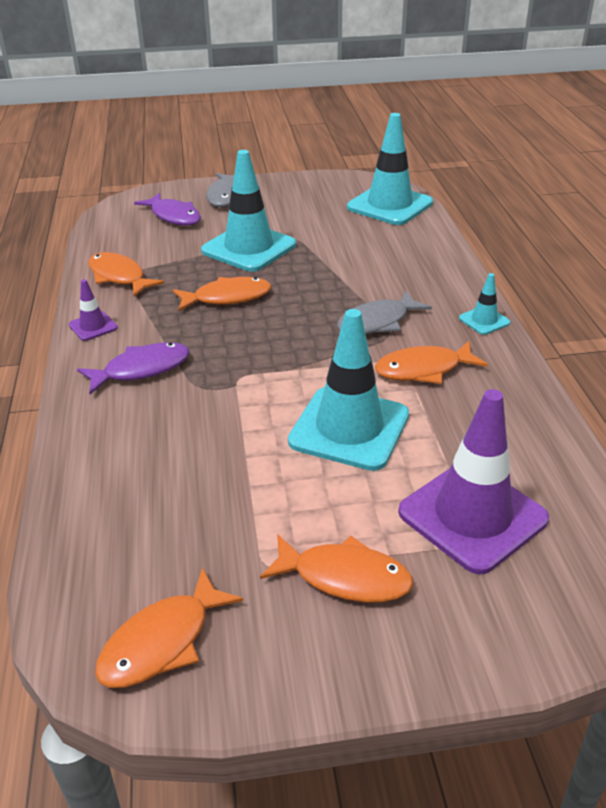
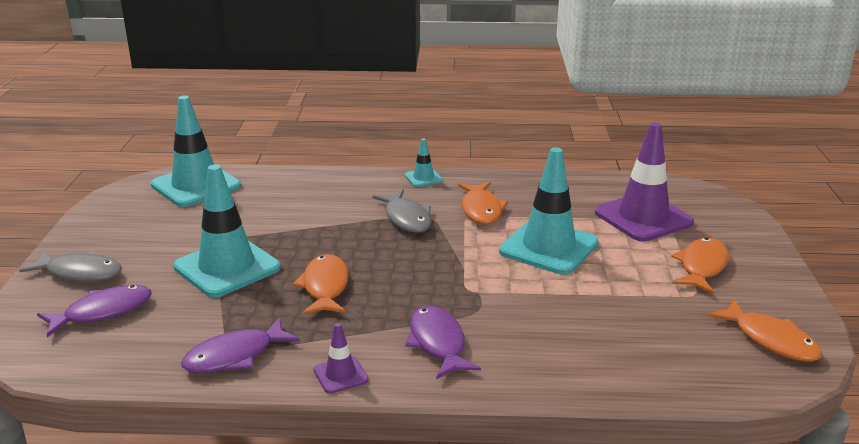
camera: 80 degrees left, 10 degrees down
orange fish [88,252,164,297] -> purple fish [181,317,300,373]

